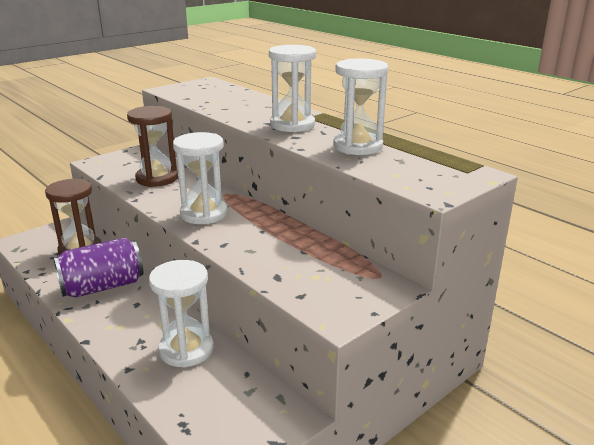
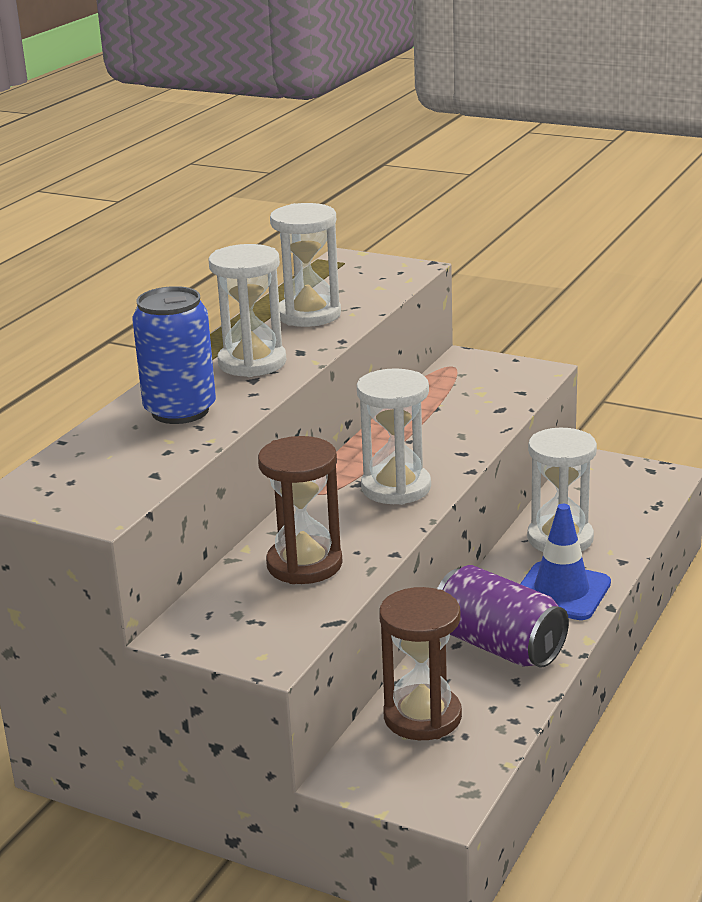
camera: 110 degrees left, 0 degrees up
none -> blue can [132,286,216,424]
none -> blue traffic cone [520,504,611,620]

